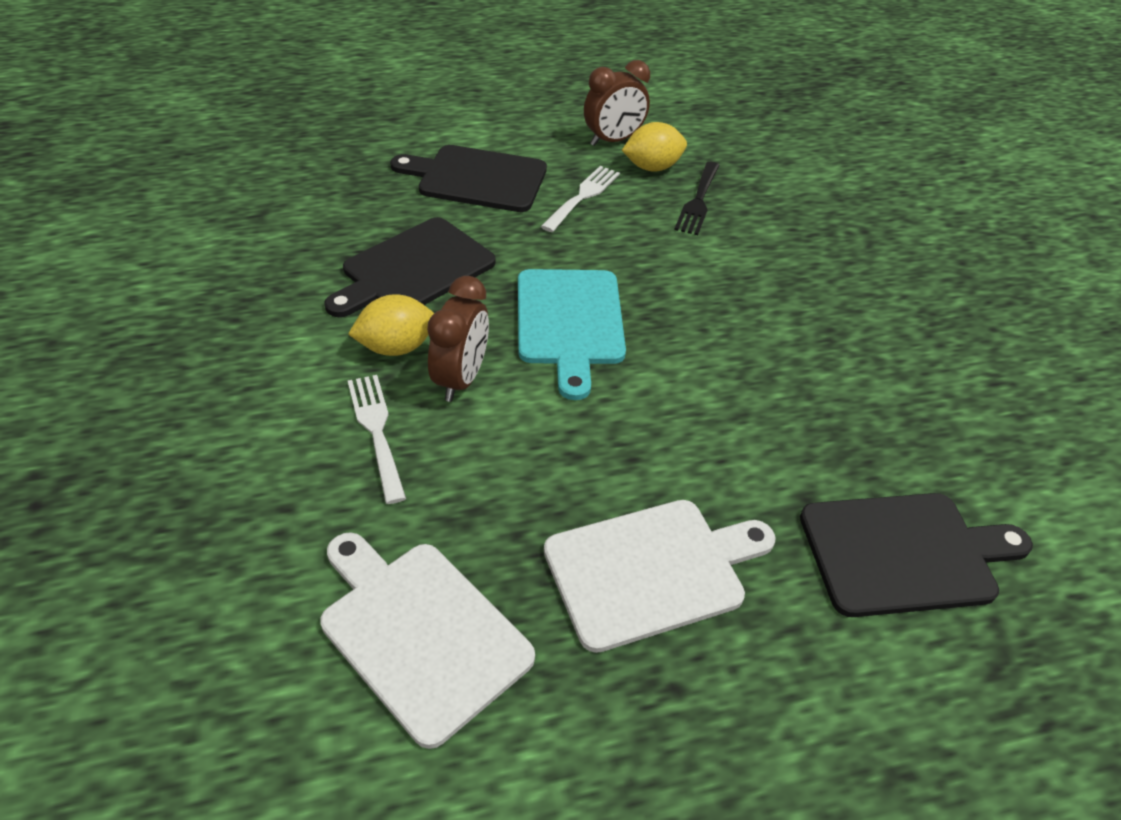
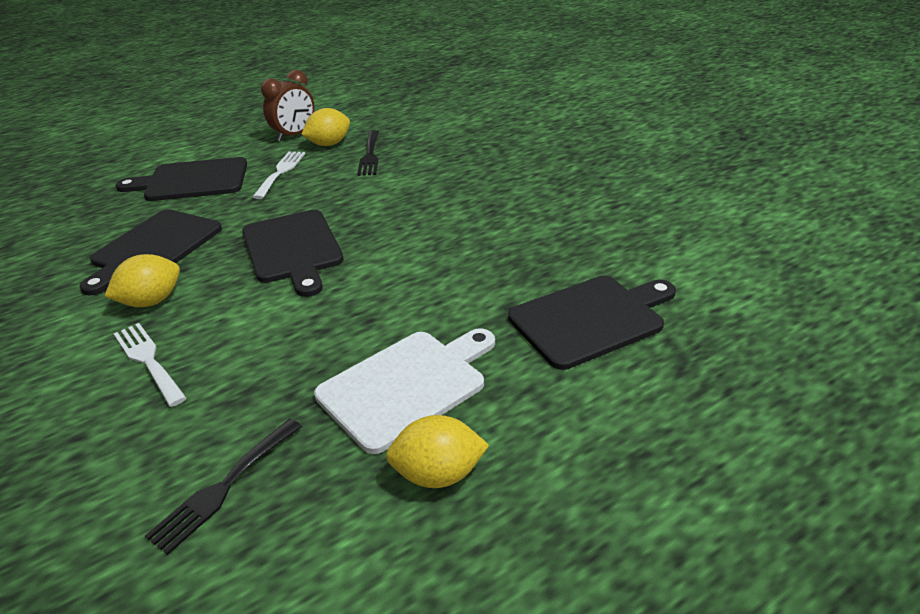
camera: 15 degrees left, 10 degrees down
white cutting board [320,532,535,749] -> black fork [145,419,302,555]
brown clock [427,276,489,402] -> none
turquoise cutting board [518,269,626,400] -> black cutting board [242,210,344,297]
none -> yellow lemon [386,415,489,488]

